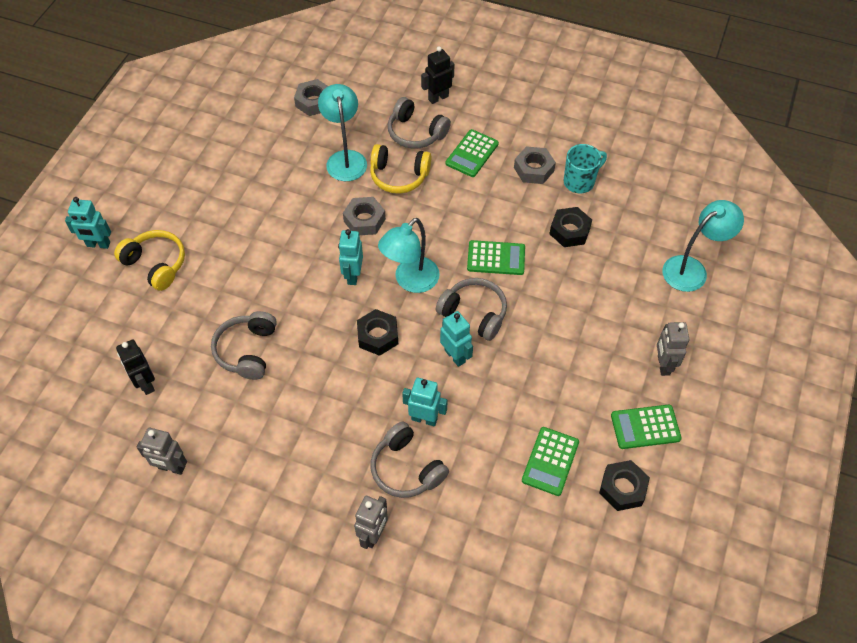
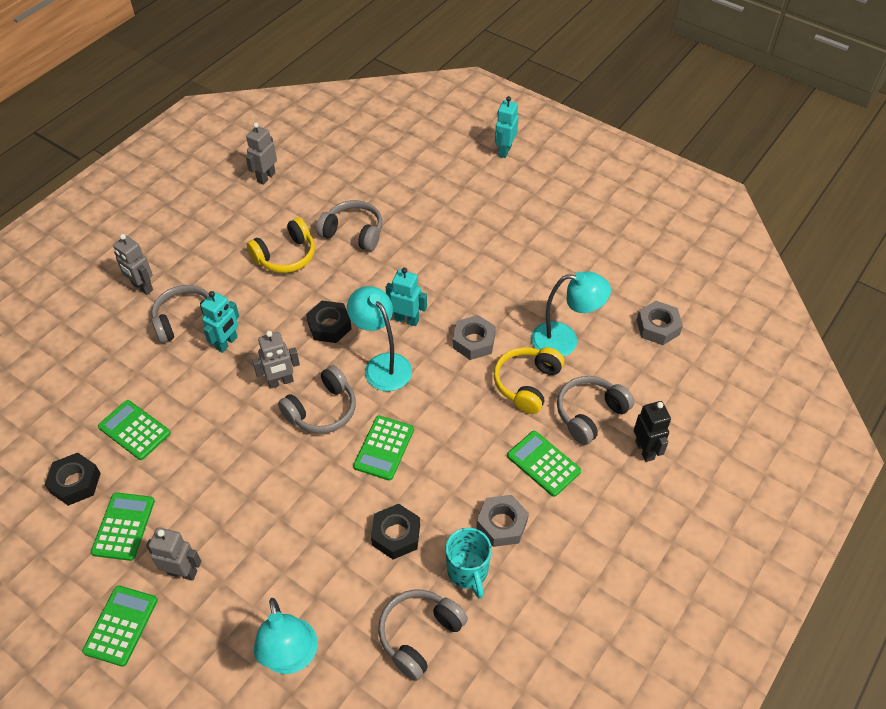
camera: 105 degrees right, 5 degrees down
yellow headphones [114,230,185,291] -> yellow headphones moved to [247,218,315,273]
black robot [116,339,155,395] -> none
turquoise robot [440,311,473,367] -> grey robot [252,331,300,389]
none -> green calculator [82,585,158,667]
none -> grey headphones [378,589,468,681]

